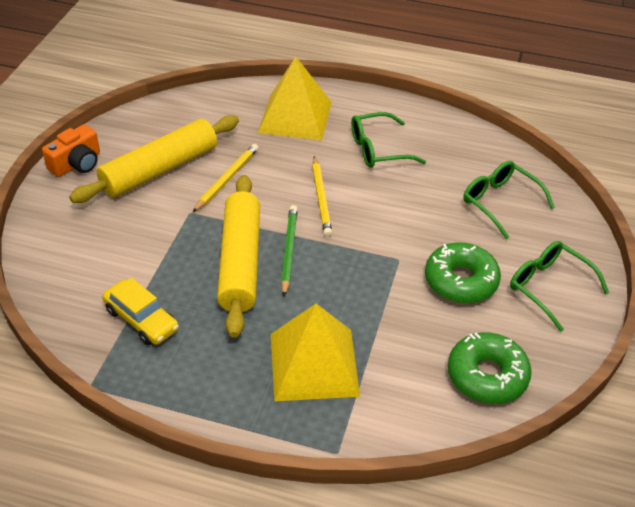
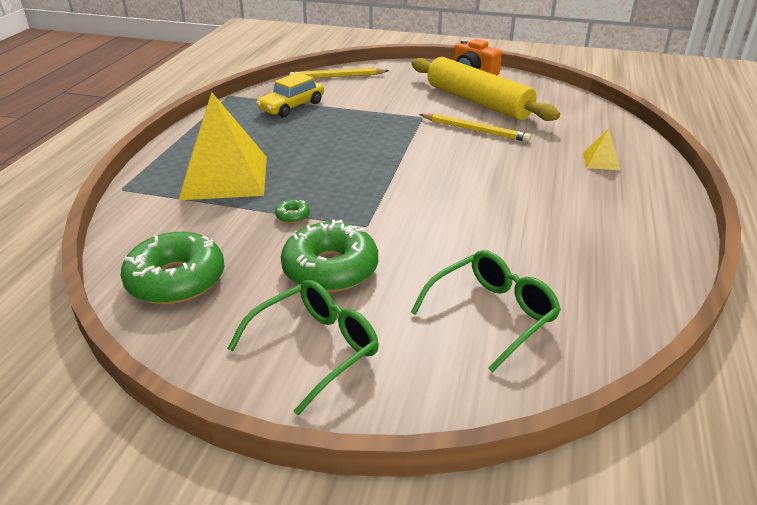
camera: 90 degrees right, 10 degrees down
yellow rolling pin [217,175,260,338] -> none
yellow pyramid [258,57,332,141] -> yellow pyramid [583,128,620,170], size x0.42
green pencil [281,205,298,296] -> none
yellow pencil [312,156,332,237] -> yellow pencil moved to [289,68,389,78]
green glasses [351,112,426,168] -> none
none -> green donut [275,199,310,223]

